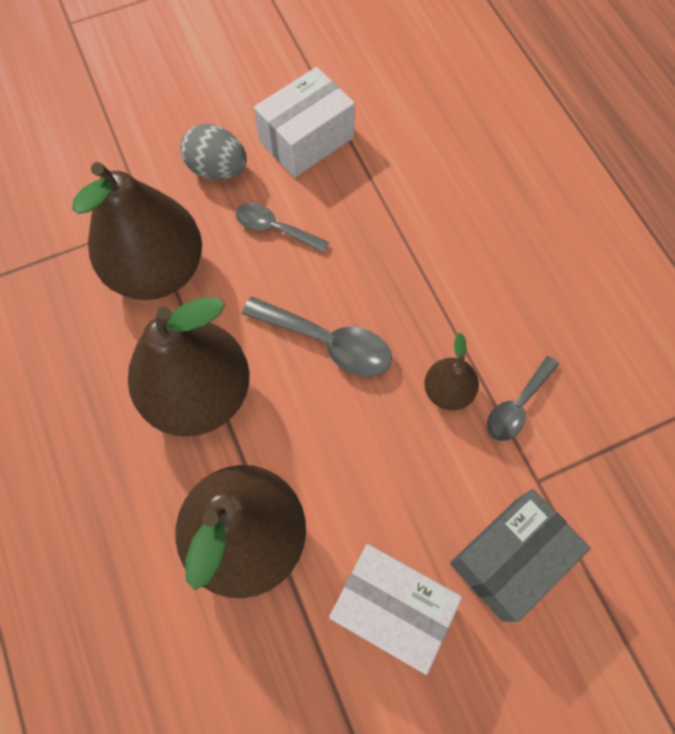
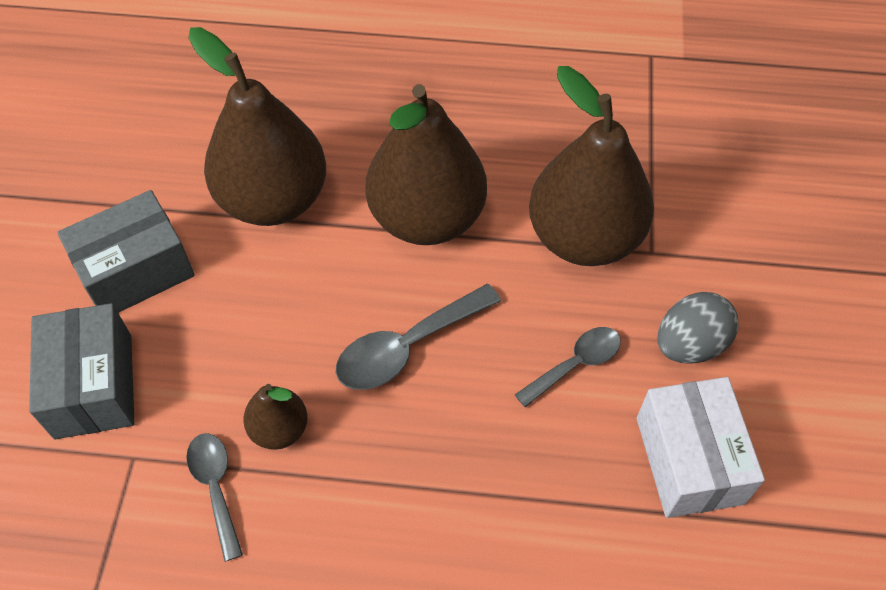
camera: 120 degrees right, 10 degrees down
white box [329,544,462,675] -> grey box [57,190,195,313]

